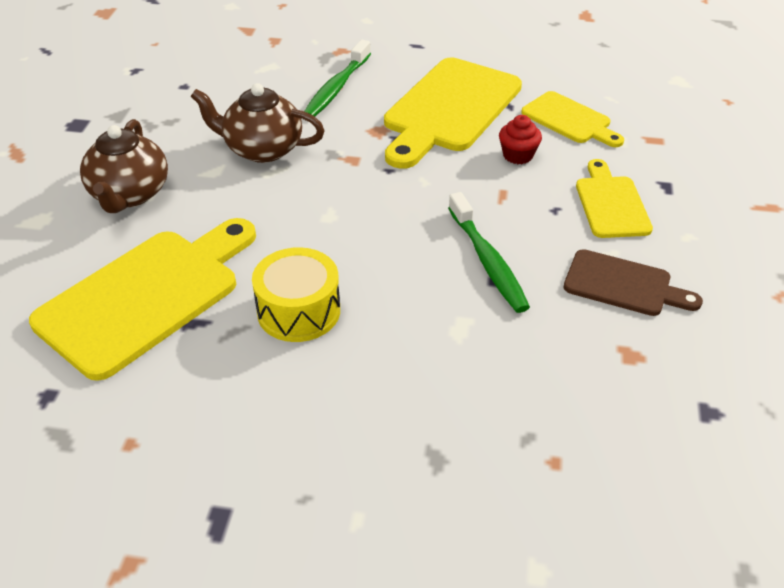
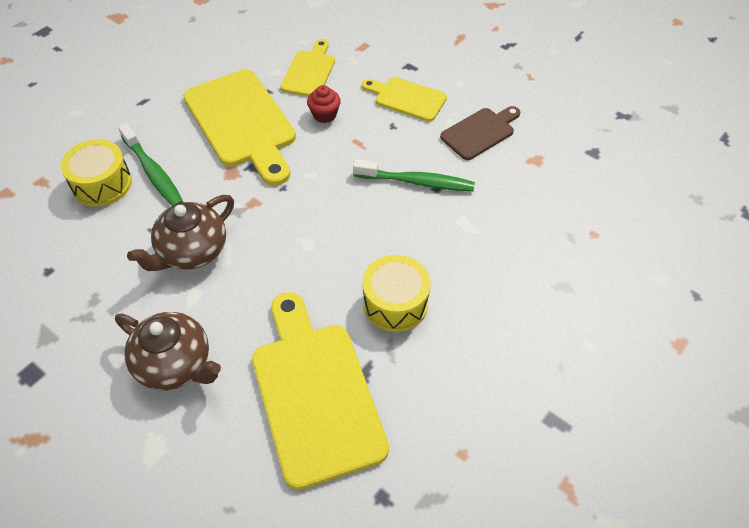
camera: 60 degrees left, 10 degrees up
yellow cutting board [521,91,624,147] -> yellow cutting board turned 60 degrees counterclockwise [280,39,335,96]
none -> yellow drum [60,139,132,207]

